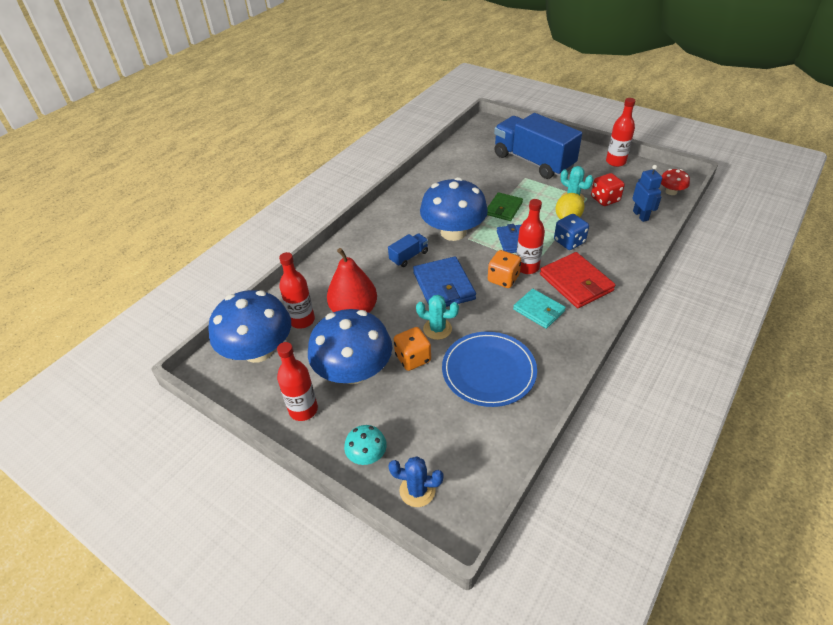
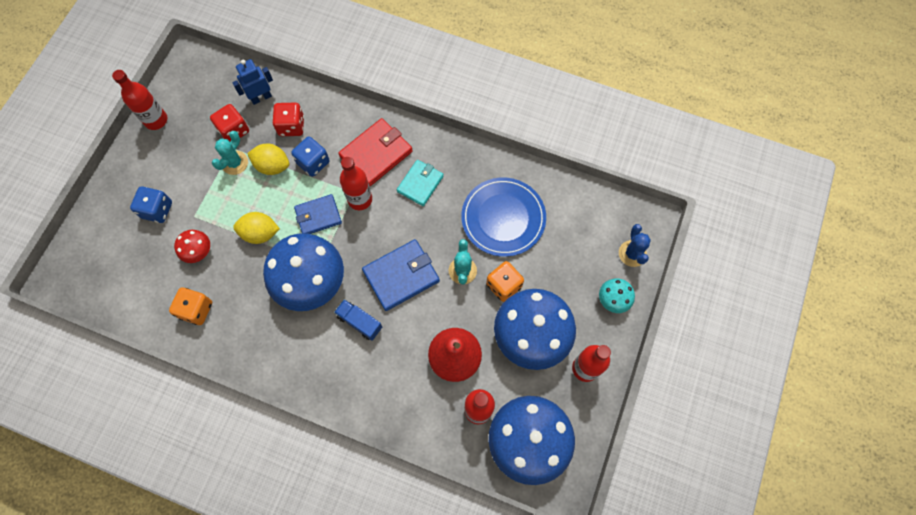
camera: 105 degrees left, 25 degrees up
green wallet [487,192,523,221] -> yellow lemon [233,212,280,244]
orange dice [488,250,521,288] -> orange dice moved to [169,288,212,325]
blue truck [494,113,582,179] -> blue dice [130,186,172,223]
red mushroom [661,169,690,195] -> red mushroom moved to [174,230,210,263]
none -> red dice [273,103,304,136]

